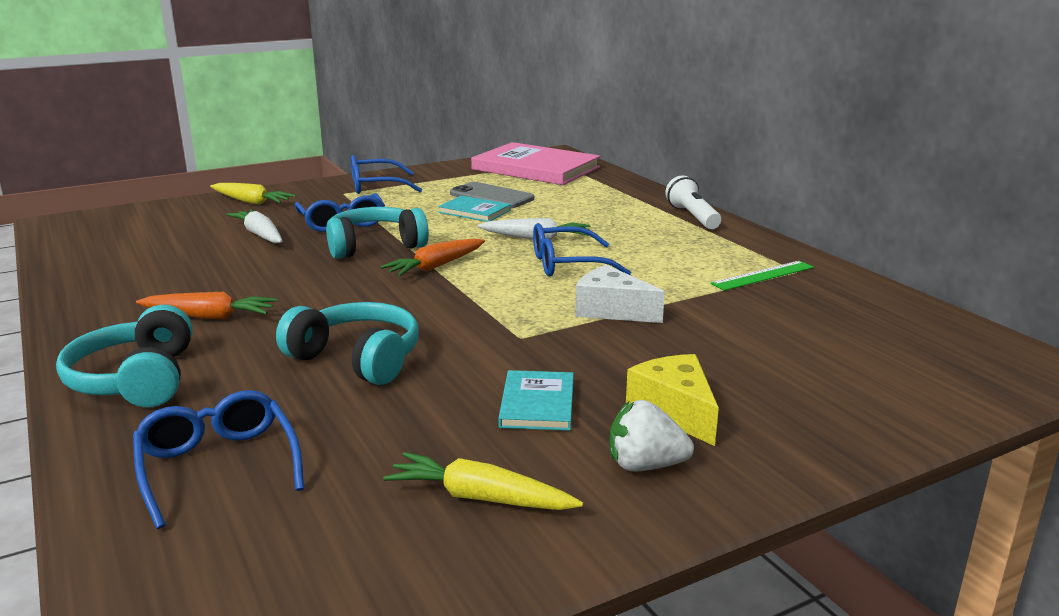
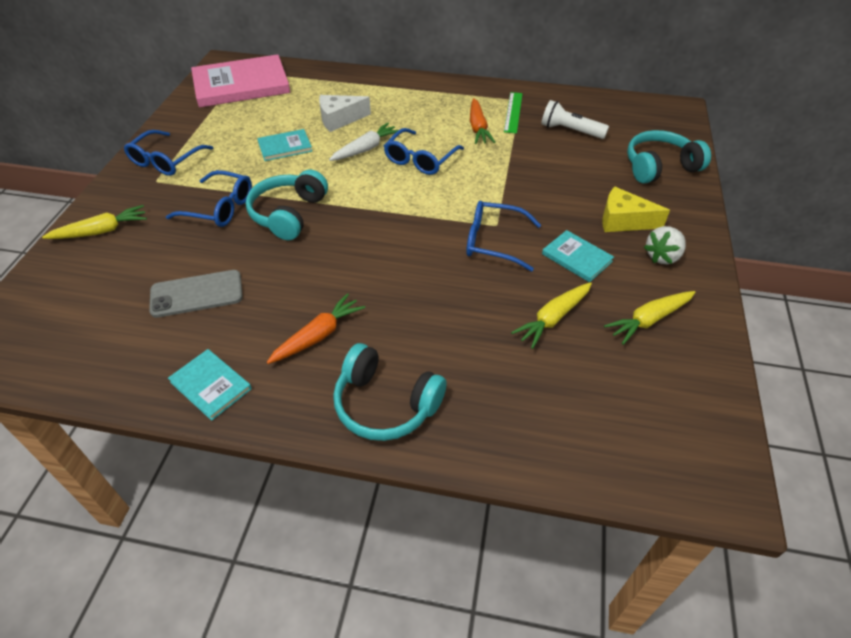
camera: 50 degrees left, 25 degrees up
blue glasses [133,390,304,529] -> blue glasses moved to [466,201,541,271]
white carrot [226,209,282,243] -> none
turquoise headphones [276,302,419,385] -> turquoise headphones moved to [627,130,711,184]
orange carrot [380,239,485,276] -> orange carrot moved to [470,98,495,144]
grey phone [450,182,534,208] -> grey phone moved to [149,270,243,318]
white cheese [575,265,665,323] -> white cheese moved to [319,95,371,132]
white flashlight [665,175,721,229] -> white flashlight moved to [541,100,609,139]
none -> turquoise book [168,349,252,421]
none -> yellow carrot [511,282,592,349]

